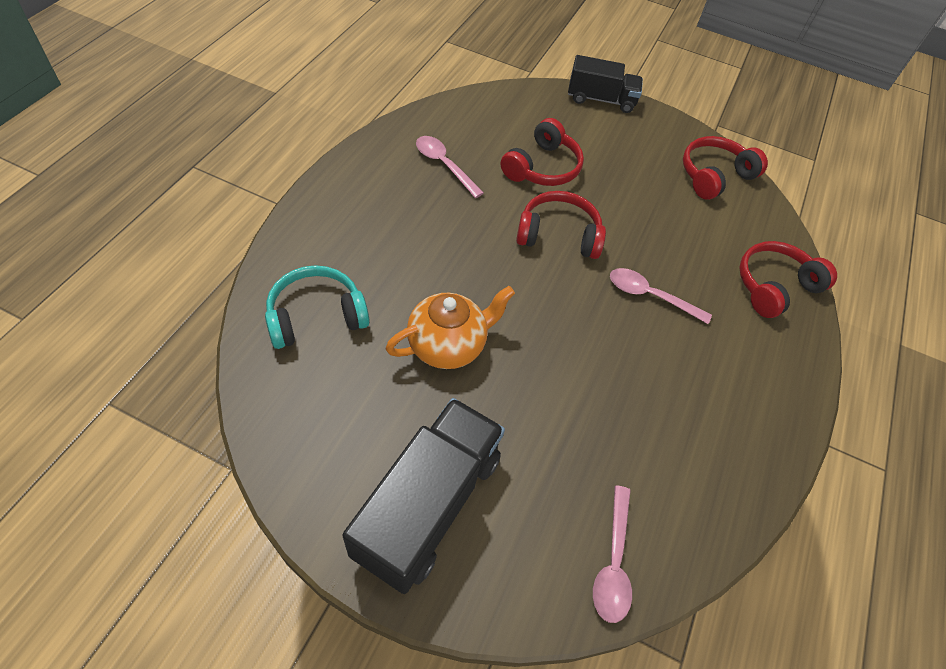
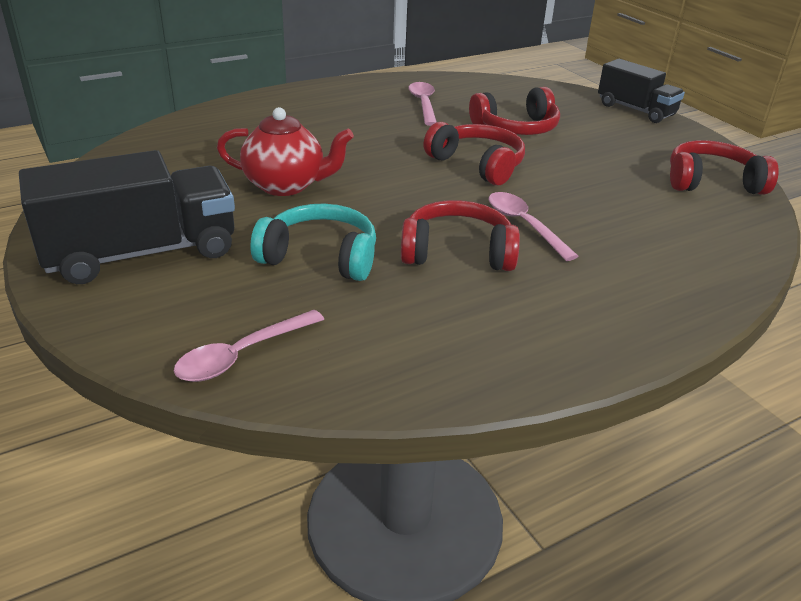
camera: 40 degrees right, 20 degrees down
turquoise headphones [265,265,370,349] -> turquoise headphones moved to [250,204,376,281]
orange teapot [386,286,515,369] -> red teapot [217,107,354,196]
red headphones [739,241,837,318] -> red headphones moved to [401,200,520,271]

